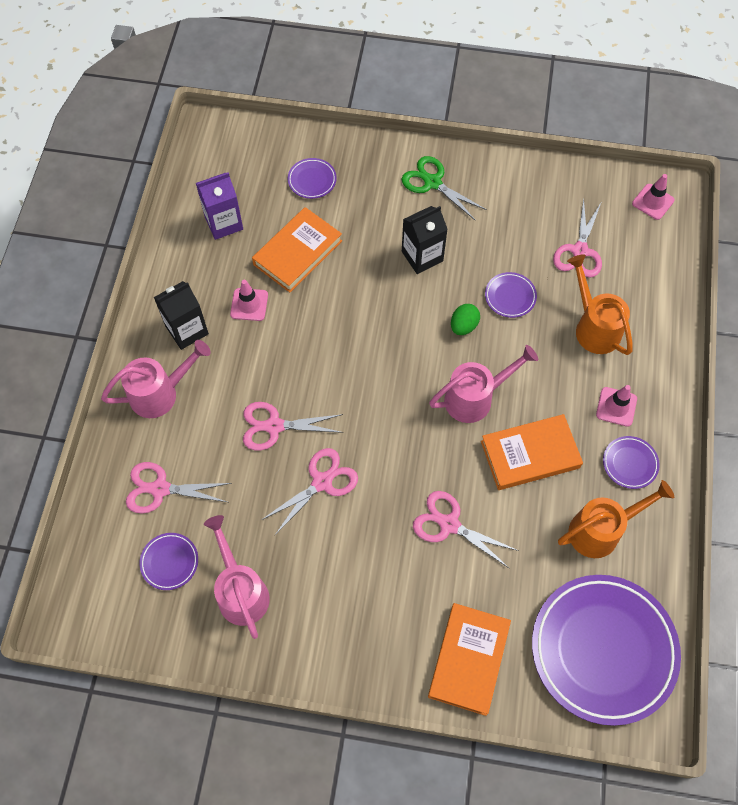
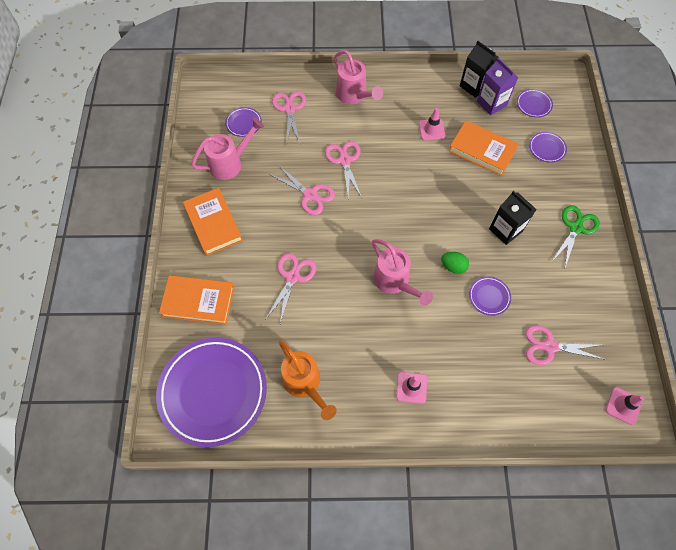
camera: 80 degrees right, 0 degrees up
black carton [154,281,209,350] -> black carton moved to [460,41,498,98]
orange book [481,414,583,490] -> orange book moved to [183,188,243,256]
orange watering can [567,254,633,355] -> none
purple plate [603,436,660,489] -> purple plate moved to [517,89,553,118]

